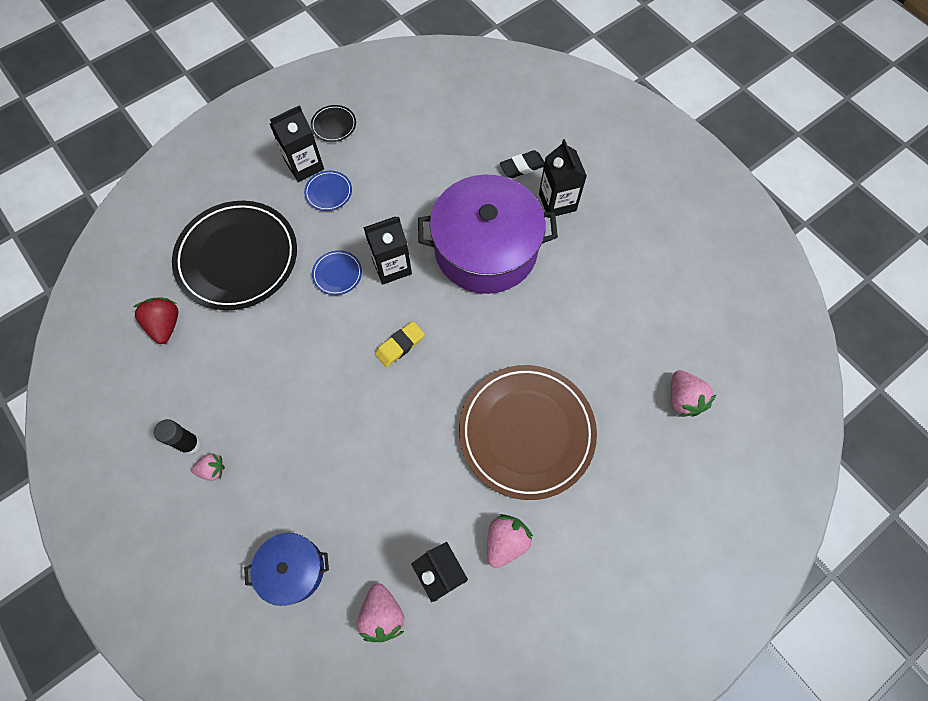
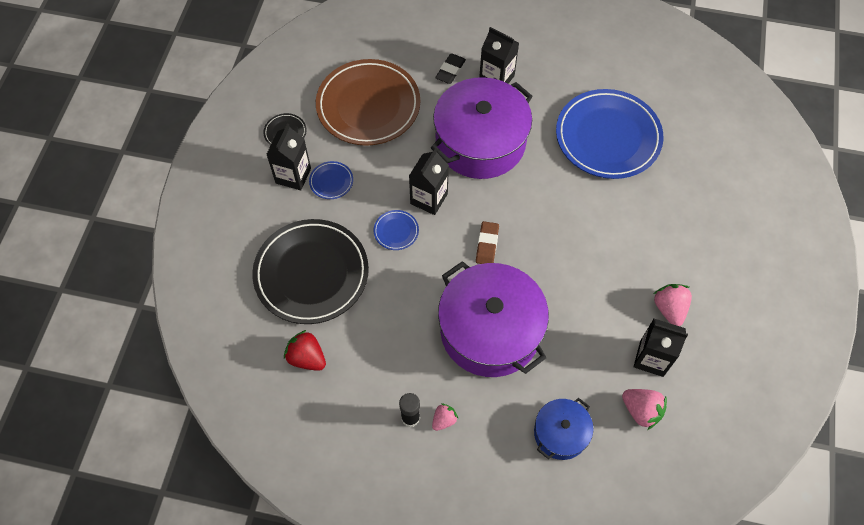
camera: 40 degrees left, 5 degrees down
yellow eraser [375,321,425,367] -> brown eraser [476,221,499,264]
brown plate [459,365,597,500] -> brown plate moved to [316,59,420,146]
pink strawberry [671,370,717,417] -> none
none -> purple pot [438,261,549,377]
none -> blue plate [556,89,663,179]

